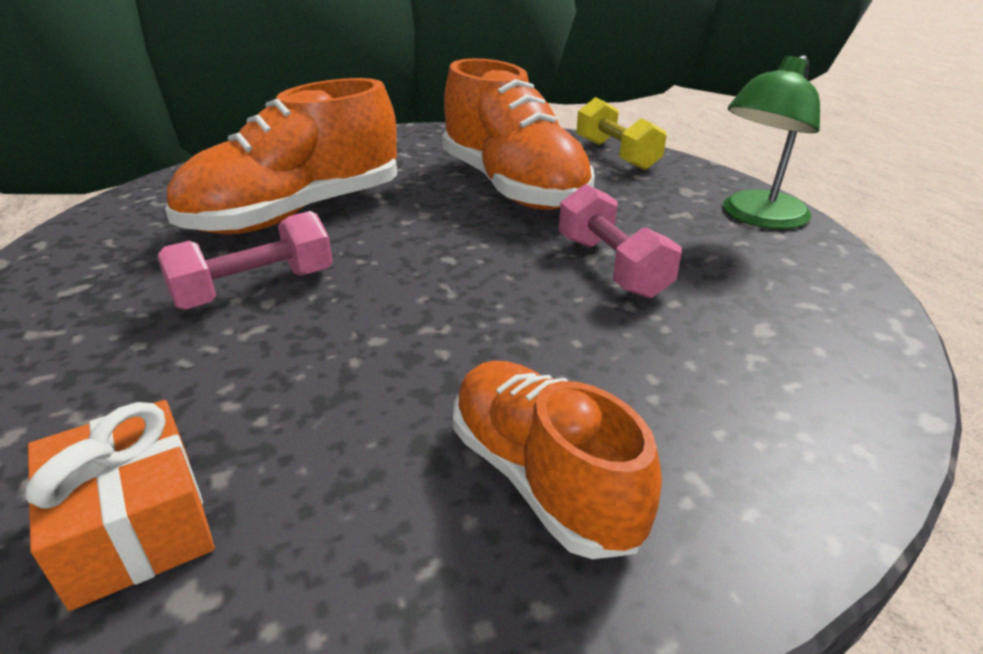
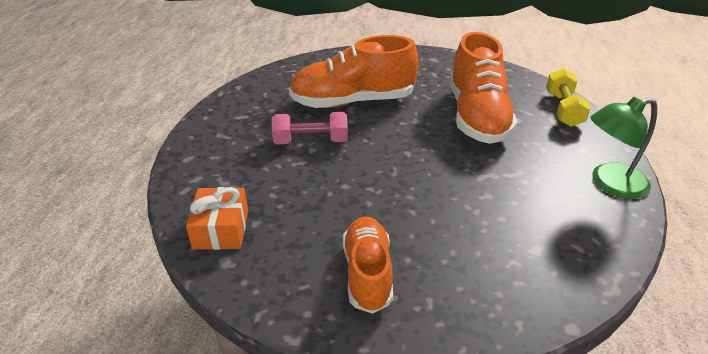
camera: 30 degrees right, 5 degrees up
pink dumbbell [559,184,682,299] -> none

